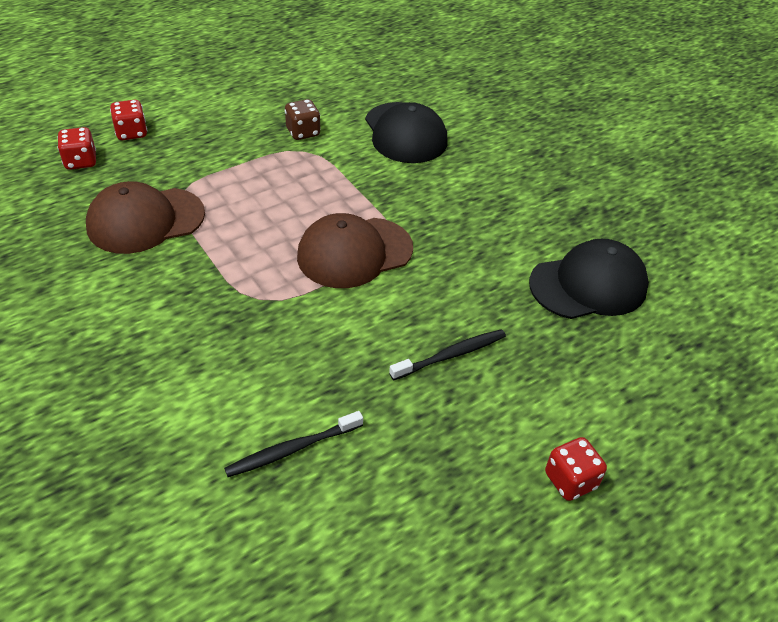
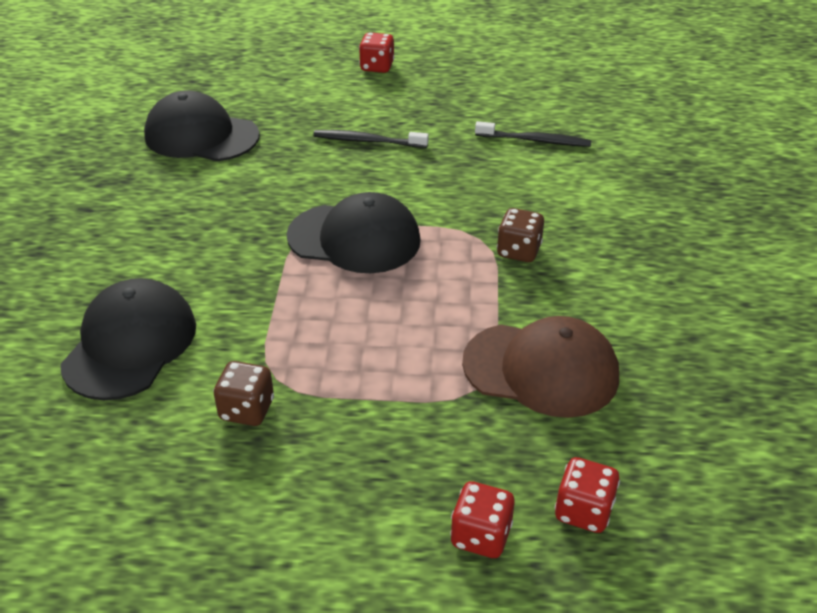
camera: 140 degrees left, 5 degrees down
brown cap [297,213,413,288] -> black cap [287,192,421,273]
none -> brown dice [497,208,544,262]

